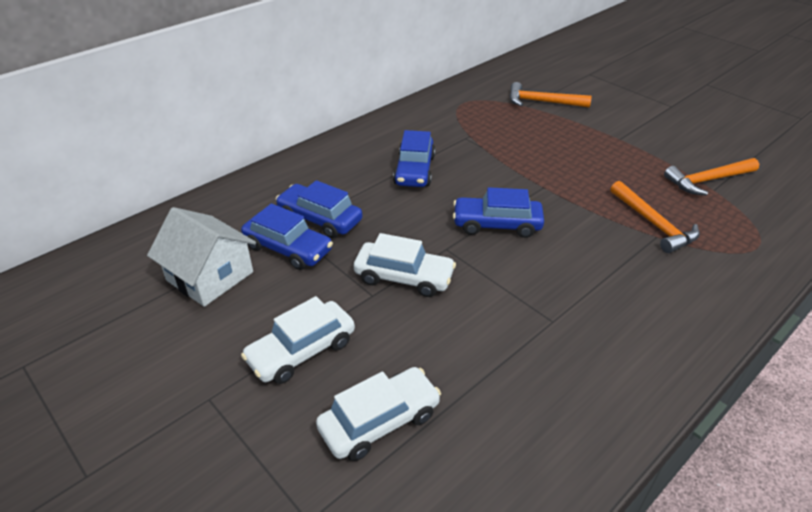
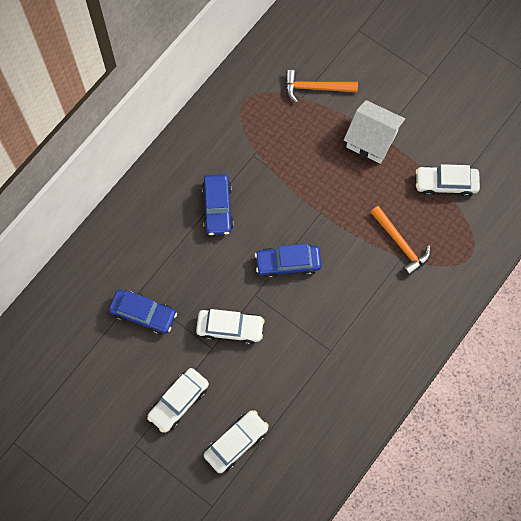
camera: 10 degrees left, 30 degrees up
white house [147,207,256,307] -> white house moved to [344,100,405,164]
blue car [276,180,363,238] -> none
orange hammer [664,158,759,196] -> white car [415,164,480,197]

